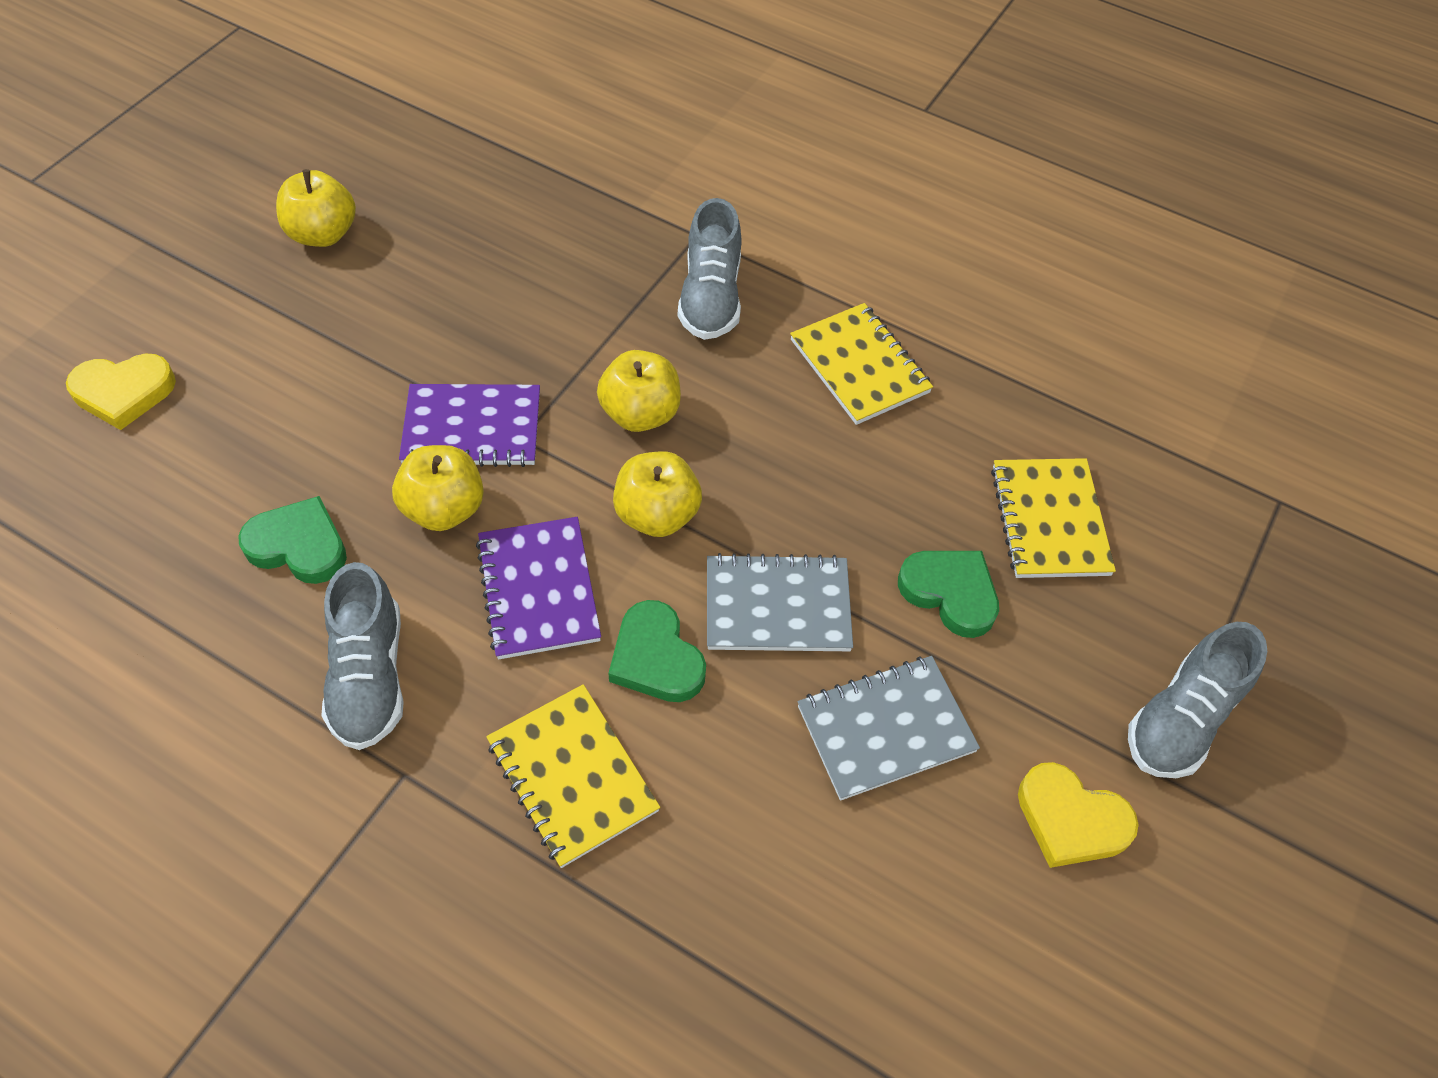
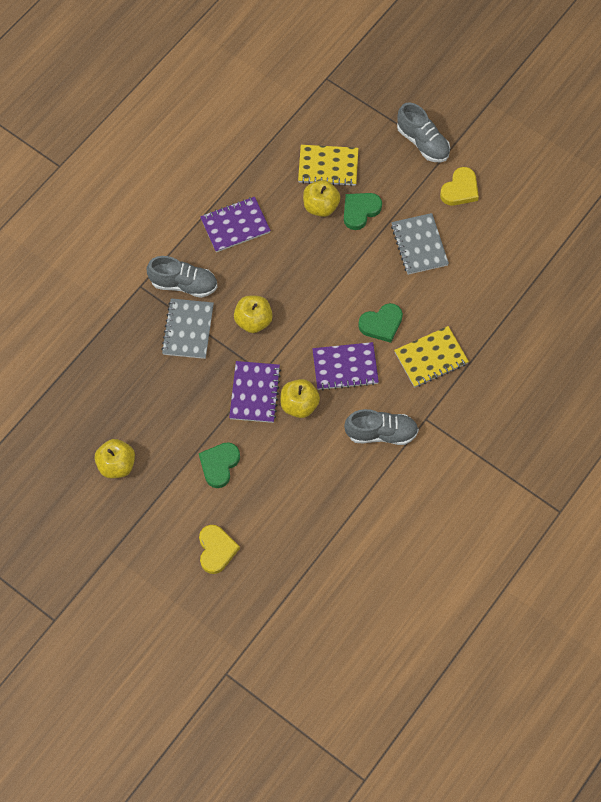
camera: 80 degrees left, 10 degrees up
green heart [238,496,347,584] -> green heart moved to [199,442,240,488]
yellow apple [613,451,702,537] -> yellow apple moved to [303,180,341,217]
grey notebook [707,553,853,651] -> grey notebook moved to [161,298,214,359]
yellow notebook [790,303,933,425] -> purple notebook [200,197,271,252]

